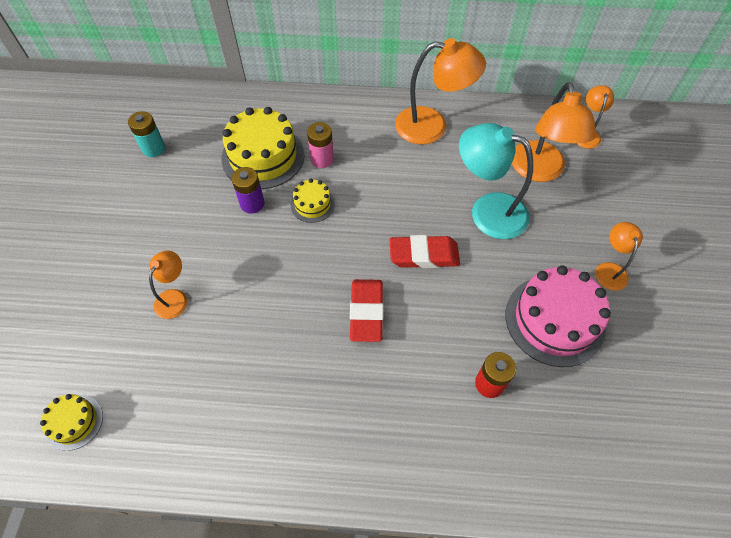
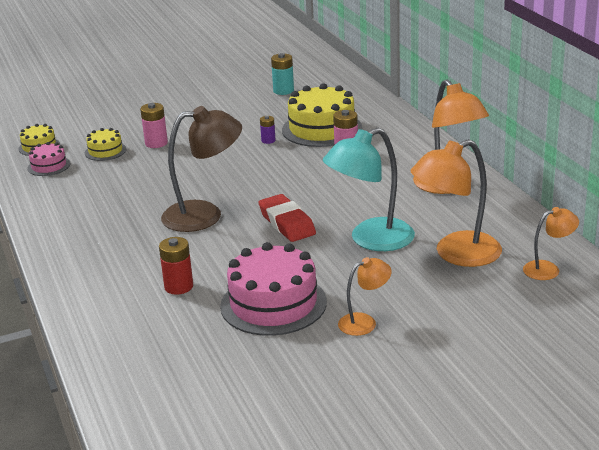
camera: 65 degrees right, 30 degrees down
orange lamp [149,250,188,319] -> pink battery [140,103,168,148]
purple battery [231,167,265,213] -> purple battery [260,116,276,144], size x0.62
yellow cake [291,178,335,223] -> yellow cake moved to [85,128,126,161]
red eraser [350,279,384,342] -> brown lamp [161,106,242,232]
turquoise lamp [459,123,533,239] -> turquoise lamp turned 120 degrees counterclockwise [323,128,415,251]
none -> pink cake [27,142,70,176]

